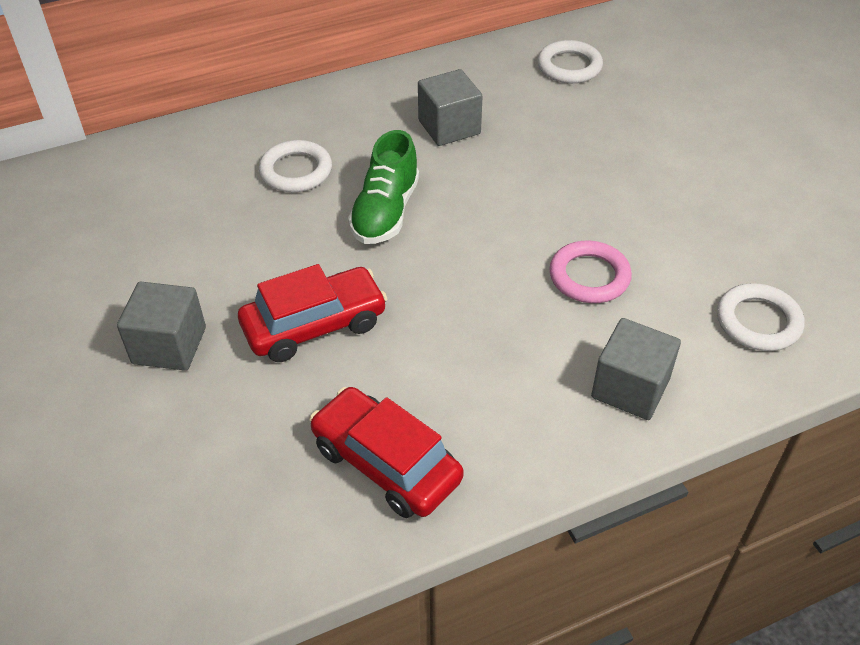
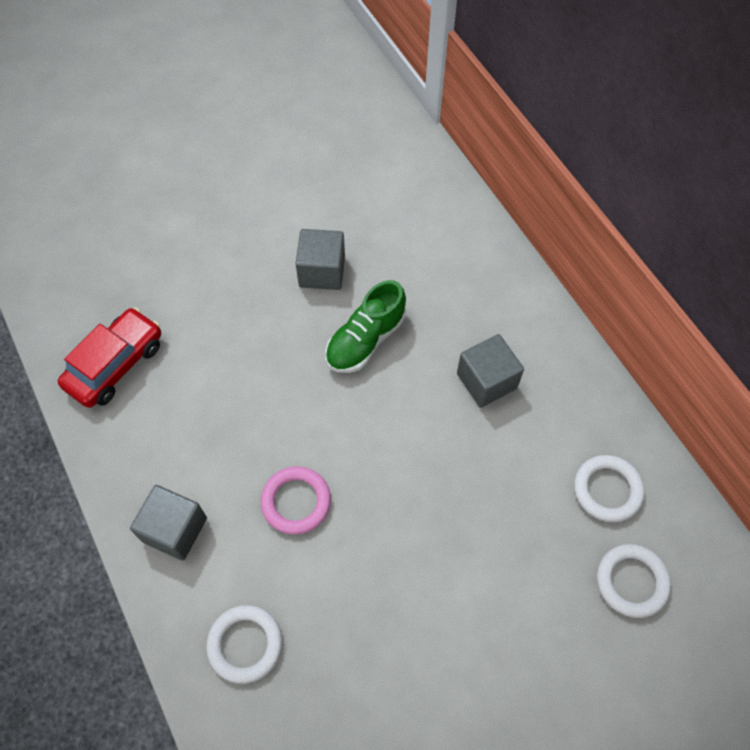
camera: 85 degrees right, 15 degrees up
grey cube [117,282,206,371] -> grey cube moved to [295,229,345,290]
red car [238,264,387,362] -> none
white ring [259,140,332,192] -> white ring moved to [597,544,671,618]
green shoe [348,130,419,244] -> green shoe turned 60 degrees counterclockwise [326,280,406,373]

